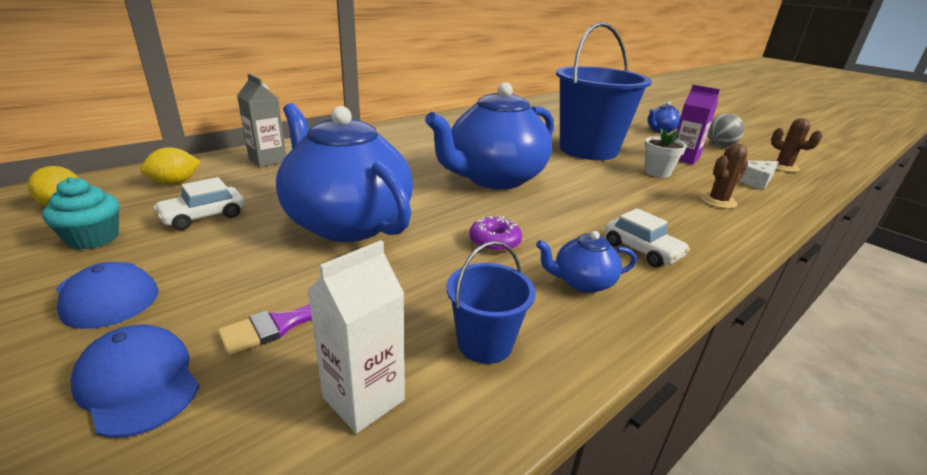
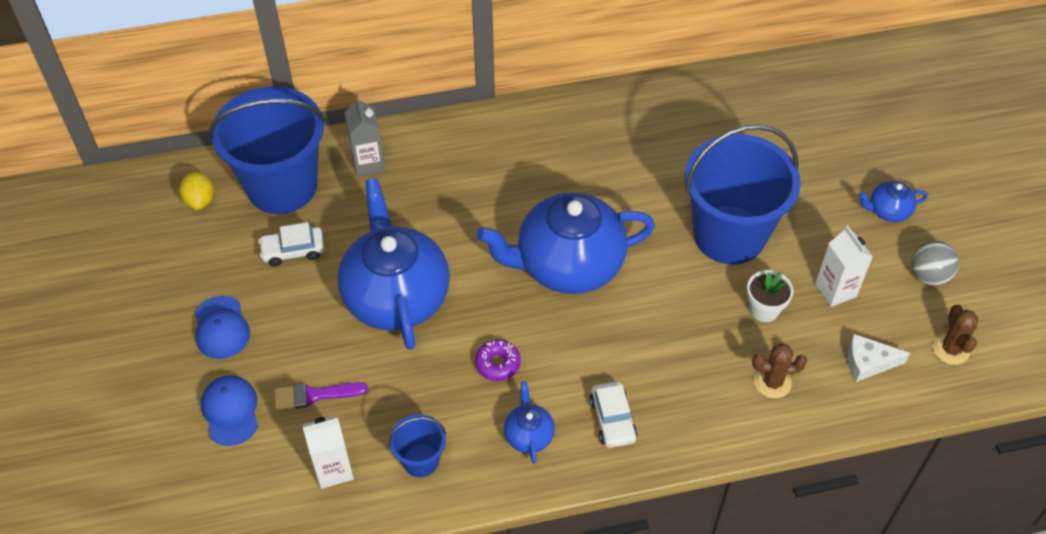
camera: 30 degrees right, 25 degrees up
turquoise cupcake [42,177,119,250] -> none
yellow lemon [140,147,201,185] -> blue bucket [209,86,326,214]
blue teapot [536,231,637,293] -> blue teapot turned 60 degrees clockwise [504,381,555,464]
purple carton [674,85,720,165] -> white carton [815,225,873,307]

